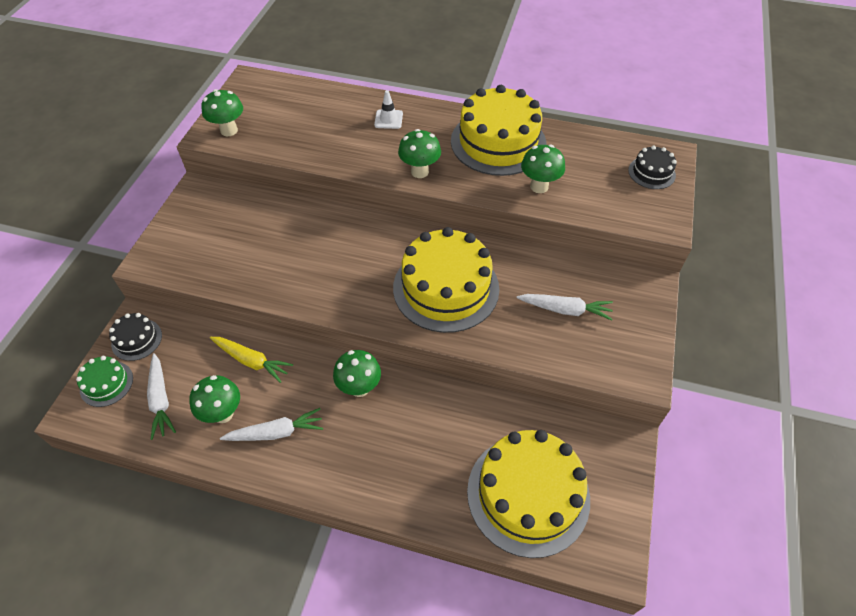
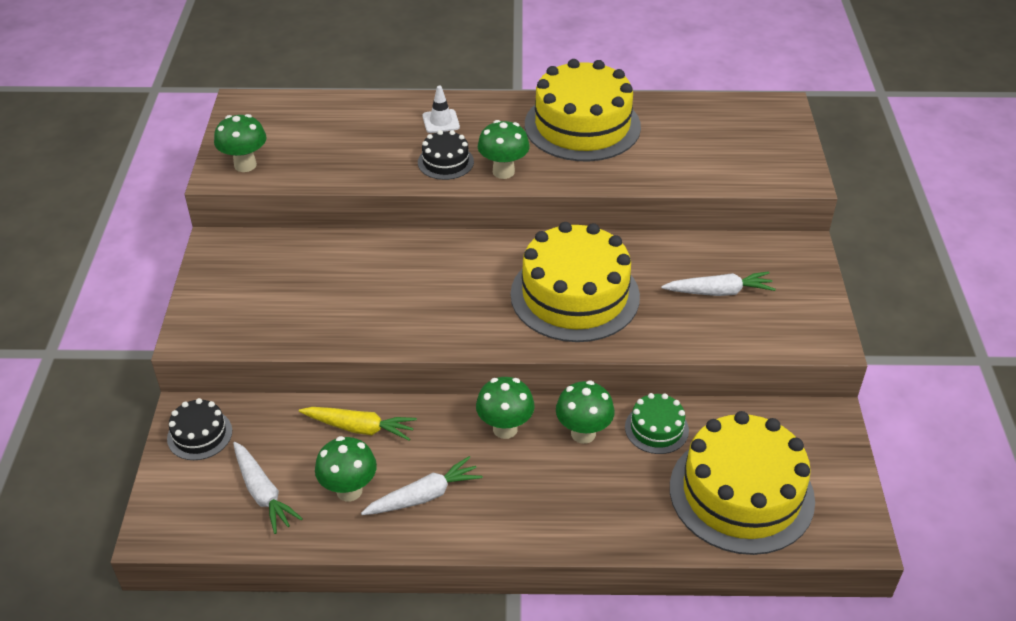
camera: 15 degrees left, 10 degrees down
green cake [76,356,133,407] -> green cake moved to [625,393,689,454]
green mushroom [521,145,565,193] -> green mushroom moved to [556,381,615,444]
black cake [628,145,677,189] -> black cake moved to [418,130,474,180]

